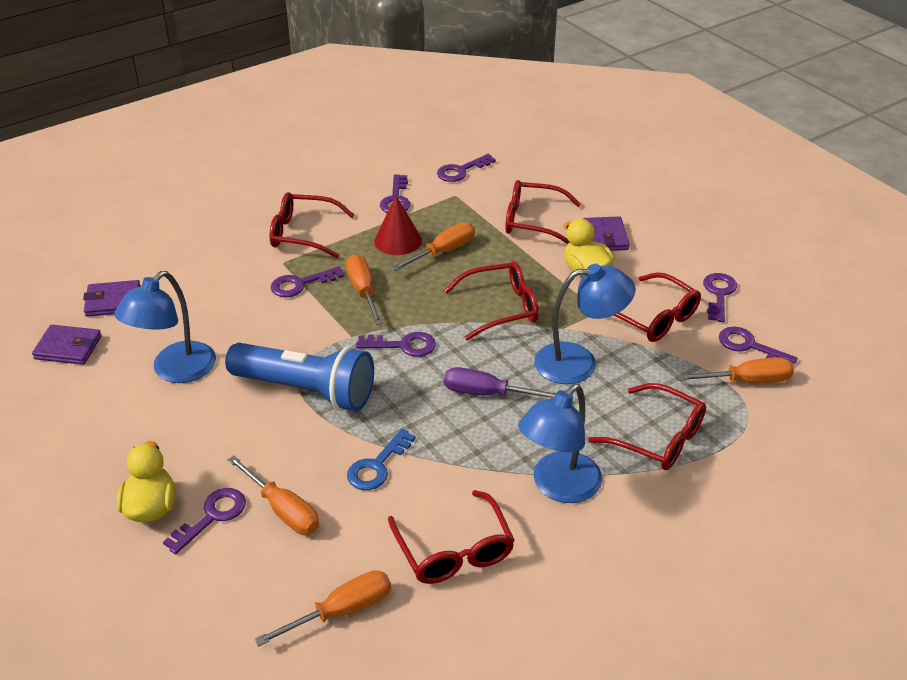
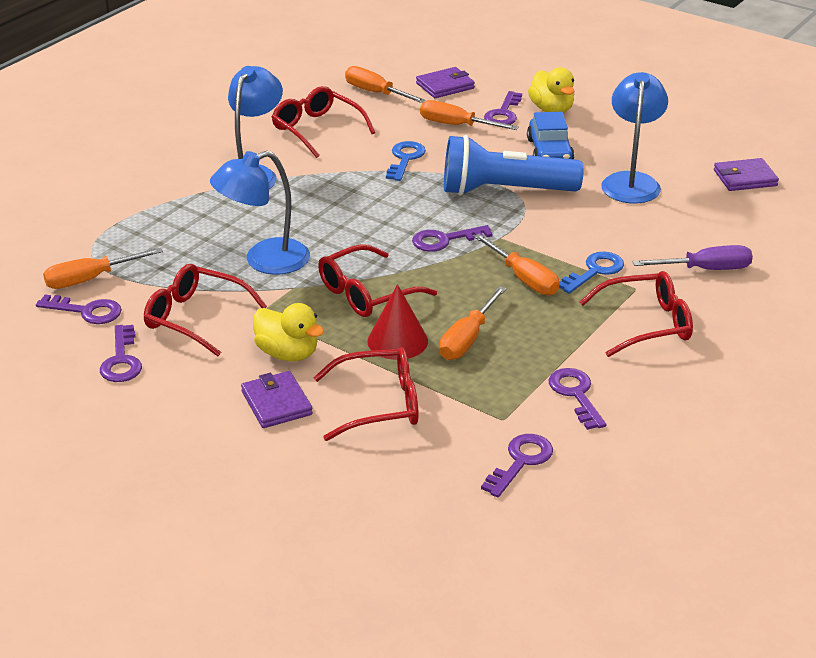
camera: 160 degrees right, 5 degrees down
purple wallet [83,280,141,317] -> purple wallet moved to [416,67,475,98]
orange screwdriver [255,570,391,646] -> orange screwdriver turned 90 degrees clockwise [345,66,427,103]
purple key [271,266,344,297] -> blue key [559,252,624,294]
red cone [374,196,422,255] -> red cone moved to [367,284,428,360]
purple screwdriver [444,367,556,399] -> purple screwdriver moved to [633,245,753,270]
red glasses [589,383,706,470] -> none
none -> blue car [527,112,574,159]

